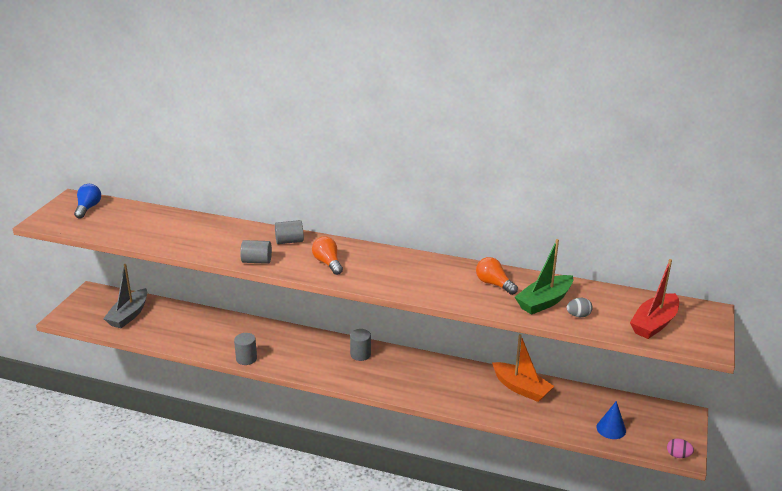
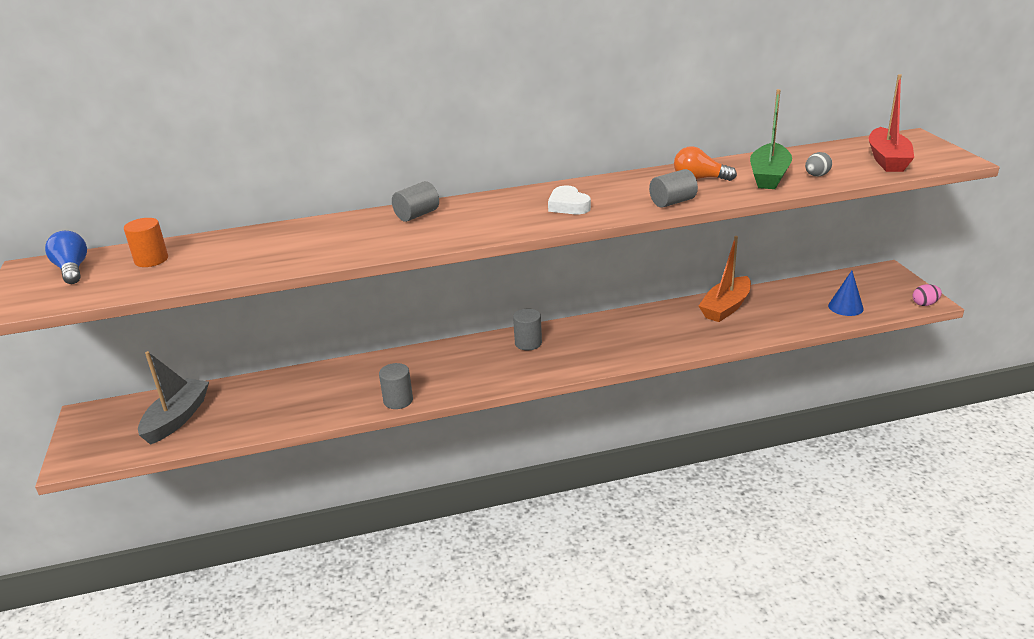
camera: 30 degrees left, 0 degrees up
grey boat [103,264,147,328] -> grey boat turned 150 degrees counterclockwise [138,351,209,445]
grey cylinder [240,240,272,264] -> grey cylinder moved to [649,169,698,208]
orange light bulb [312,236,343,275] -> none
orange boat [492,334,554,402] -> orange boat turned 120 degrees clockwise [699,236,751,322]
none -> orange cylinder [124,218,168,267]
none -> white heart [548,185,591,214]

